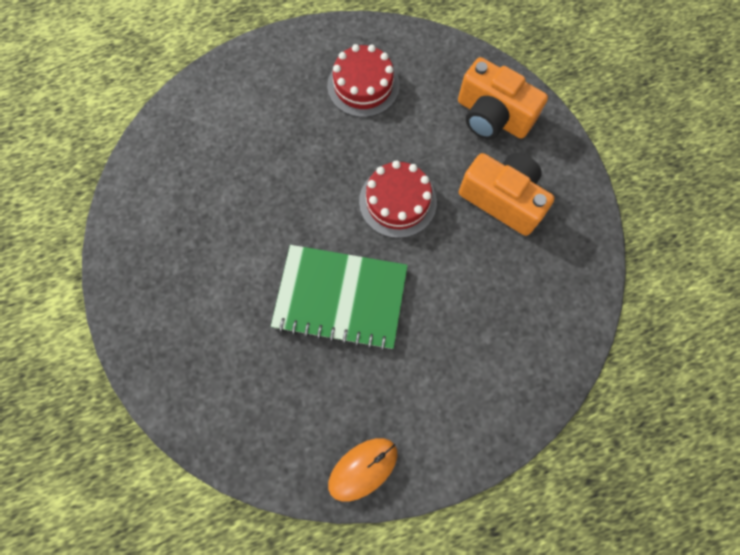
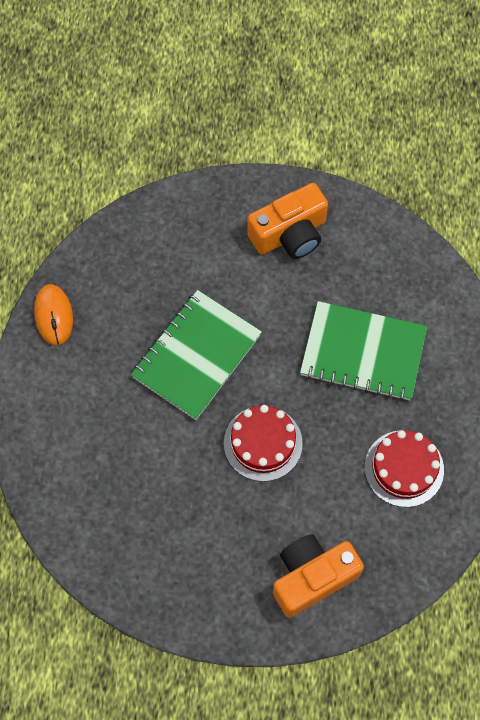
camera: 115 degrees right, 5 degrees down
orange camera [459,153,555,236] -> orange camera moved to [247,183,328,259]
none -> green notebook [300,301,427,401]

